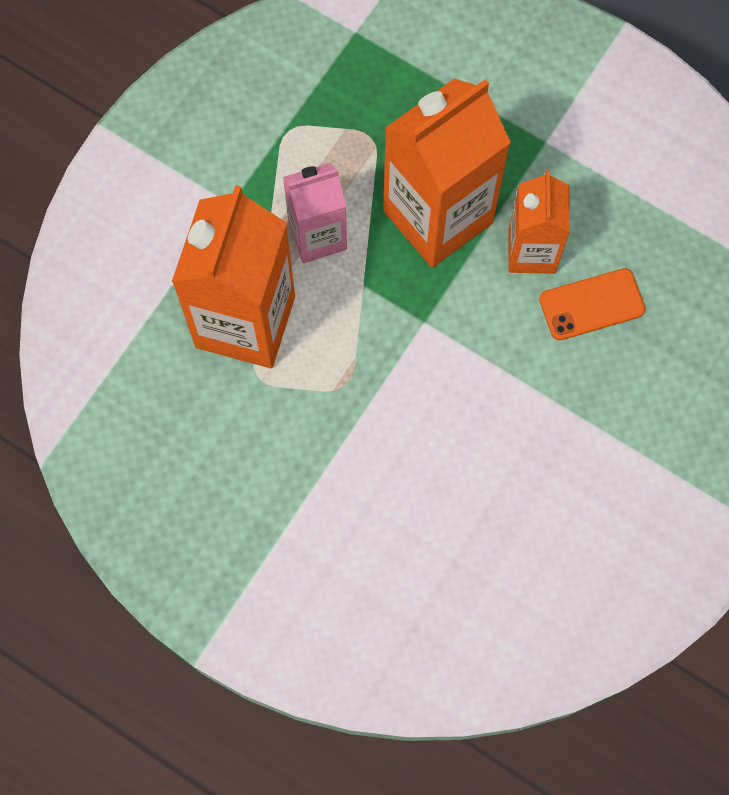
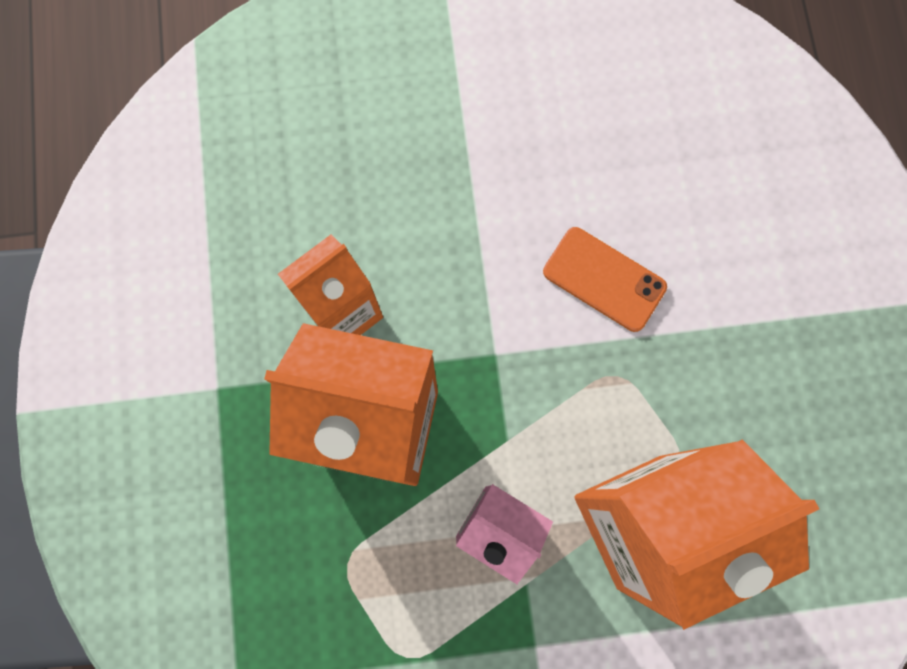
camera: 130 degrees left, 5 degrees up
orange phone [539,268,646,340] -> orange phone moved to [543,227,667,332]

